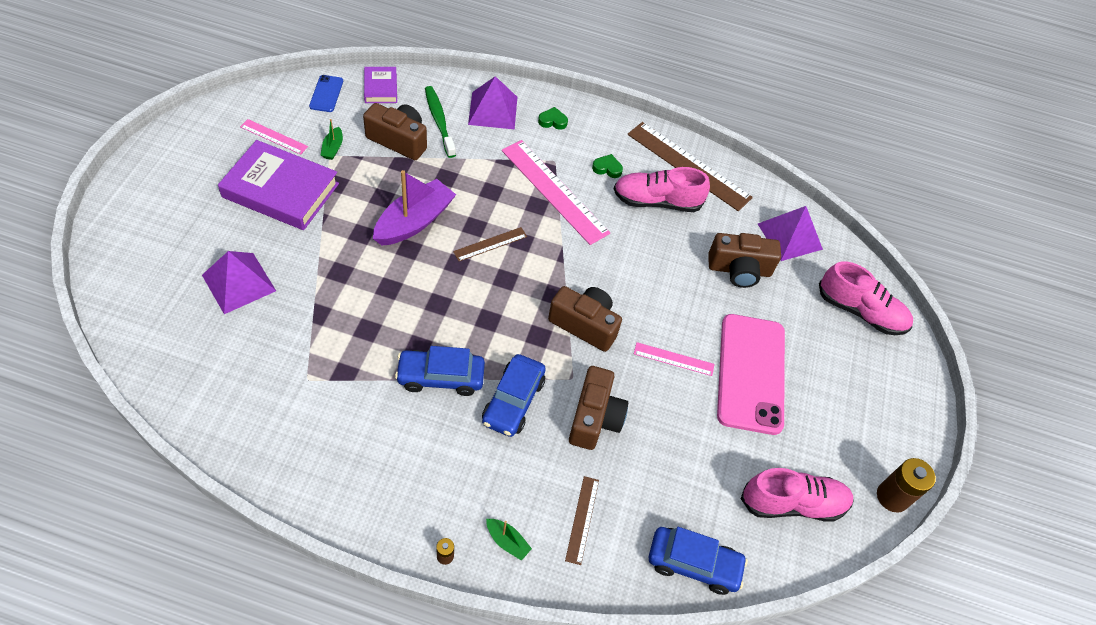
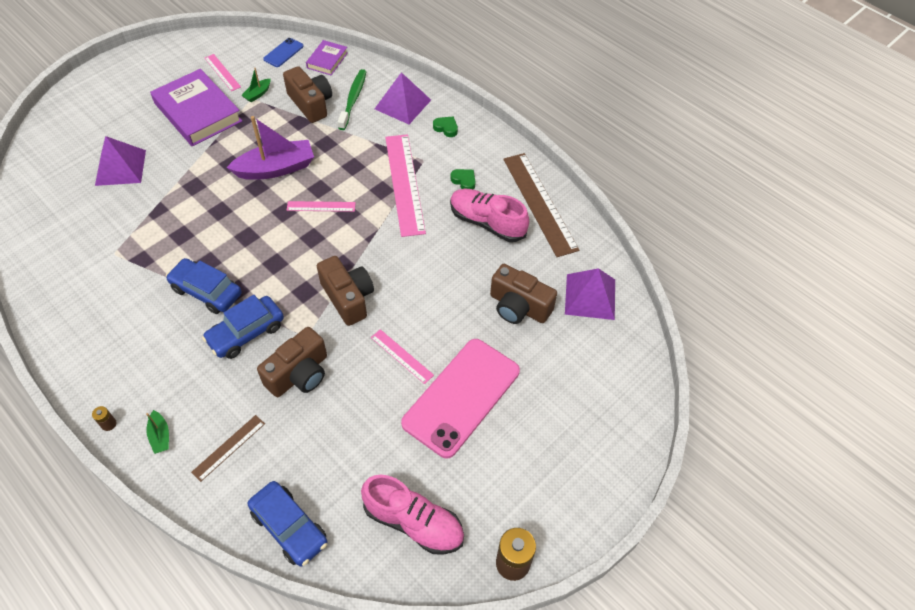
camera: 35 degrees right, 0 degrees up
brown ruler [453,227,527,261] -> pink ruler [287,201,356,212]
pink shoe [819,261,913,335] -> none

